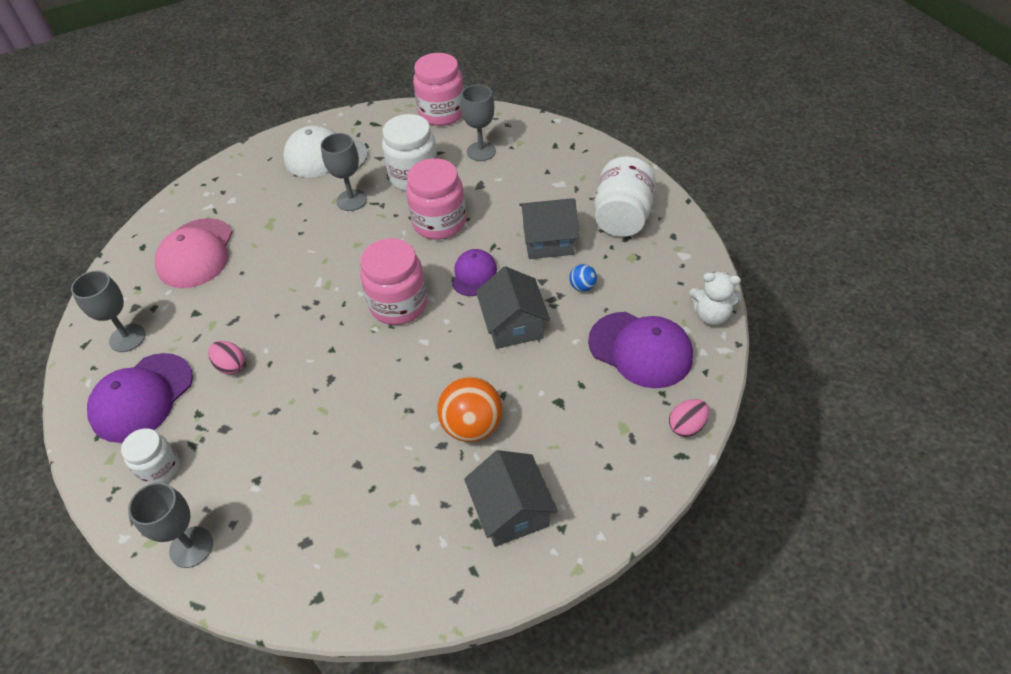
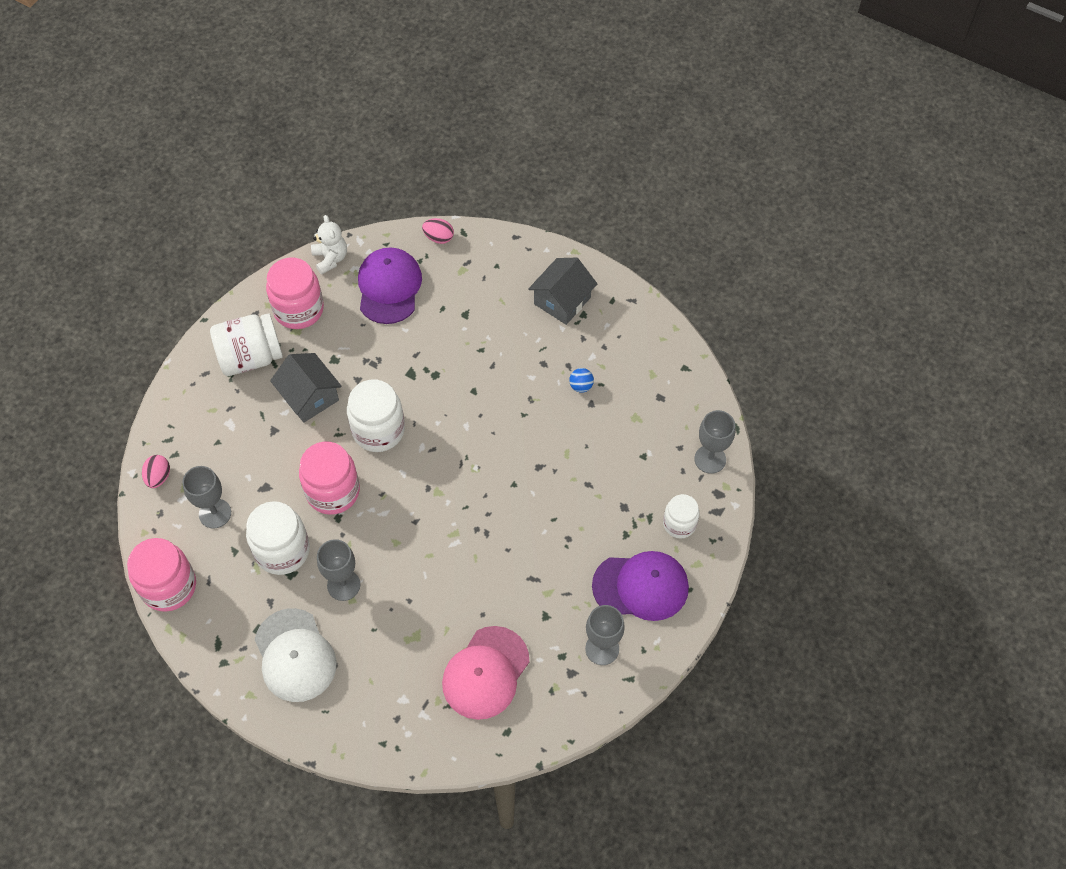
camera: 125 degrees left, 10 degrees up
pink cap [155,218,233,288] -> pink cap turned 150 degrees clockwise [442,626,529,720]
pink egg [208,341,245,375] -> pink egg moved to [142,455,170,488]
pink jar [360,238,427,325] -> pink jar moved to [266,258,324,329]
orange ball [437,377,502,442] -> none
purple cap [452,249,497,296] -> white jar [347,380,405,452]
grey house [476,266,550,349] -> none
blue ball [569,264,597,292] -> blue ball moved to [569,368,594,393]

